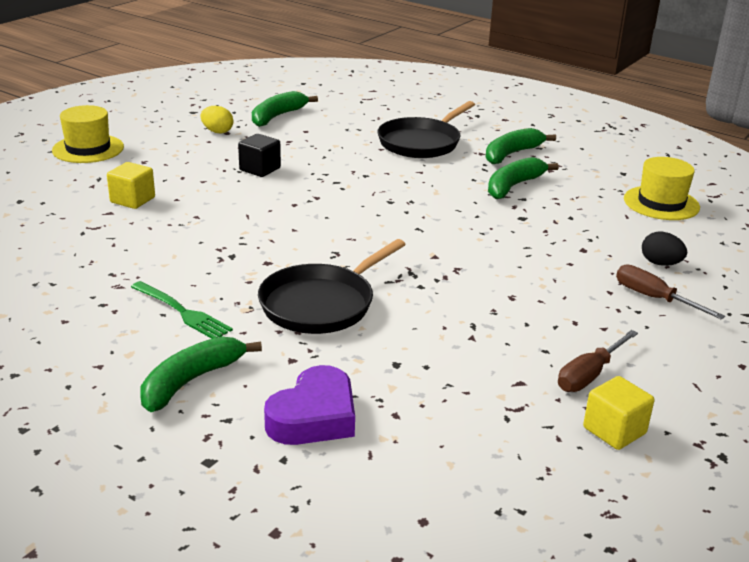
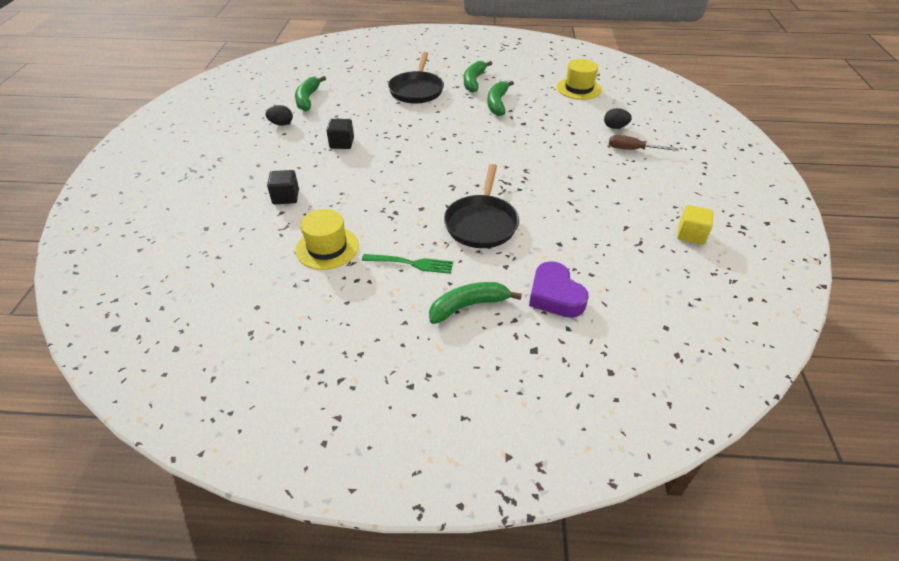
camera: 30 degrees left, 15 degrees up
yellow hat [52,105,124,163] -> yellow hat moved to [296,209,359,270]
yellow cube [107,162,155,209] -> black cube [267,170,299,204]
green banana [140,336,262,412] -> green banana turned 60 degrees clockwise [429,282,522,324]
yellow egg [200,106,233,134] -> black egg [266,105,293,126]
purple heart [264,365,355,445] -> purple heart turned 150 degrees clockwise [529,261,588,318]
brown screwdriver [558,330,638,392] -> none

